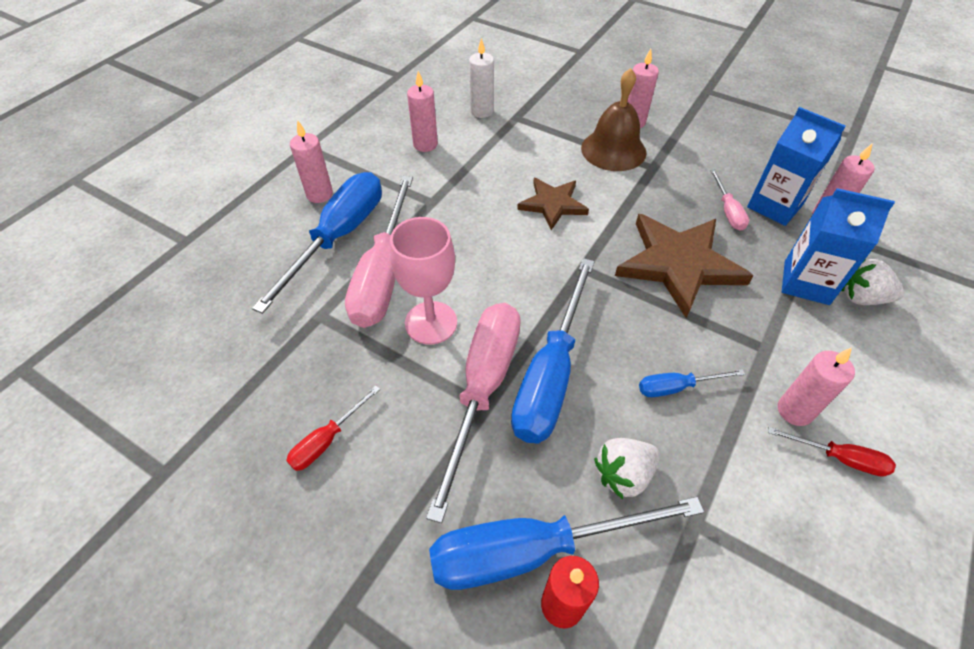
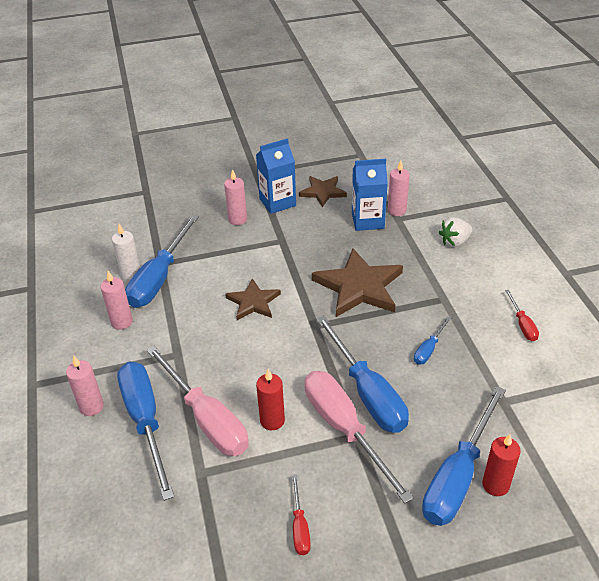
camera: 45 degrees left, 10 degrees down
pink goblet [390,217,457,345] -> red candle [256,369,285,430]
brown bell [581,68,646,171] -> none
white strawberry [594,438,660,499] -> none
pink screwdriver [710,169,749,231] -> none
red screwdriver [768,427,896,477] -> red screwdriver turned 105 degrees clockwise [505,290,539,341]
pink candle [778,347,855,426] -> none
blue carton [782,188,895,305] -> blue carton moved to [256,138,296,214]
none -> blue screwdriver [125,215,199,308]
none -> brown star [299,176,347,207]

